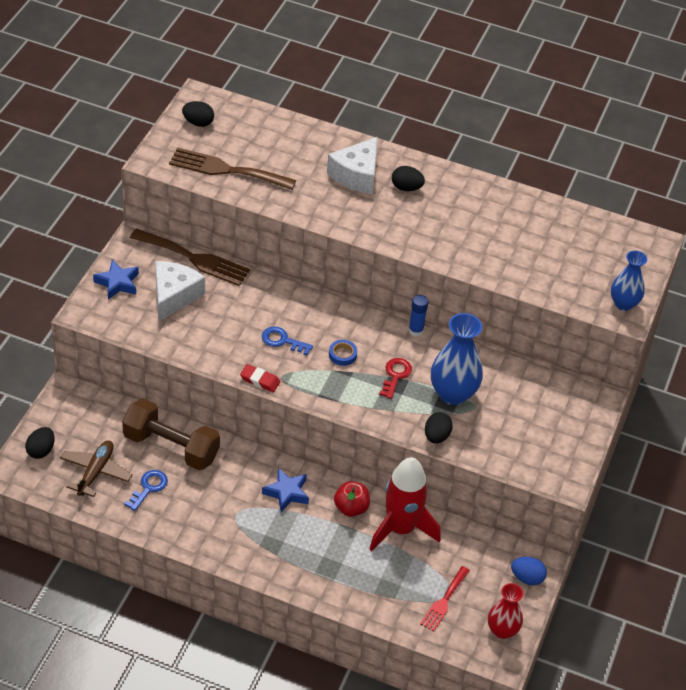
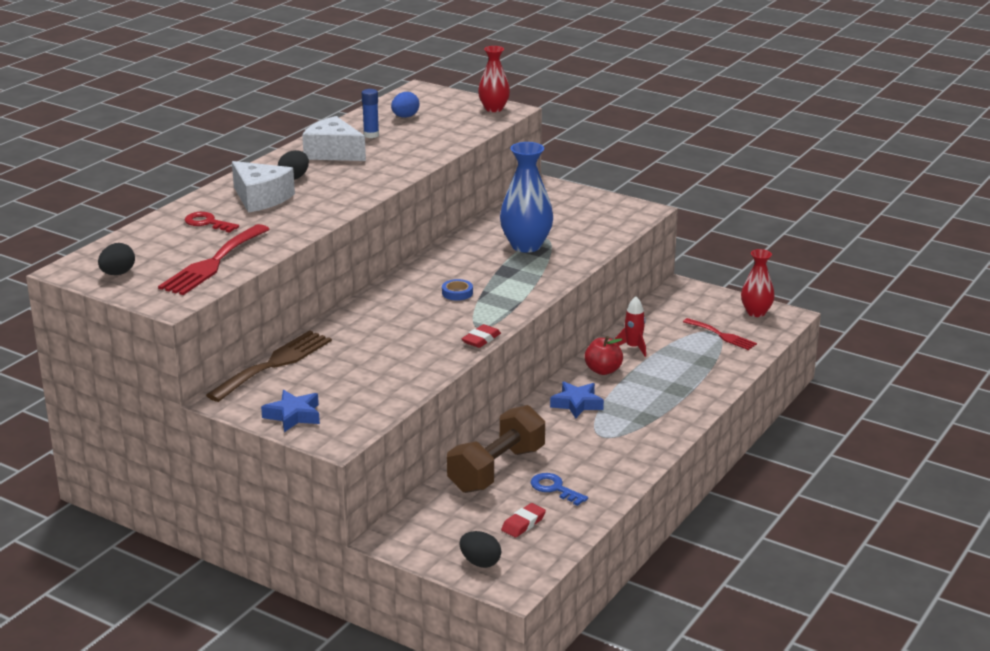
camera: 75 degrees left, 20 degrees down
brown plane [60,440,132,497] -> red eraser [501,503,546,538]
white cheese [155,261,205,321] -> white cheese moved to [302,116,366,161]
brown fork [169,147,296,190] -> red fork [158,224,270,295]
blue key [262,327,313,355] -> none
red rocket [369,457,441,552] -> red rocket [615,296,646,357], size x0.49
red key [379,358,412,399] -> red key moved to [184,212,239,233]
blue glue stick [408,295,428,337] -> blue glue stick moved to [362,89,379,138]
black egg [425,412,453,443] -> none
blue egg [511,557,547,585] -> blue egg moved to [391,92,420,118]
blue vase [611,251,647,311] -> red vase [478,46,510,112]

